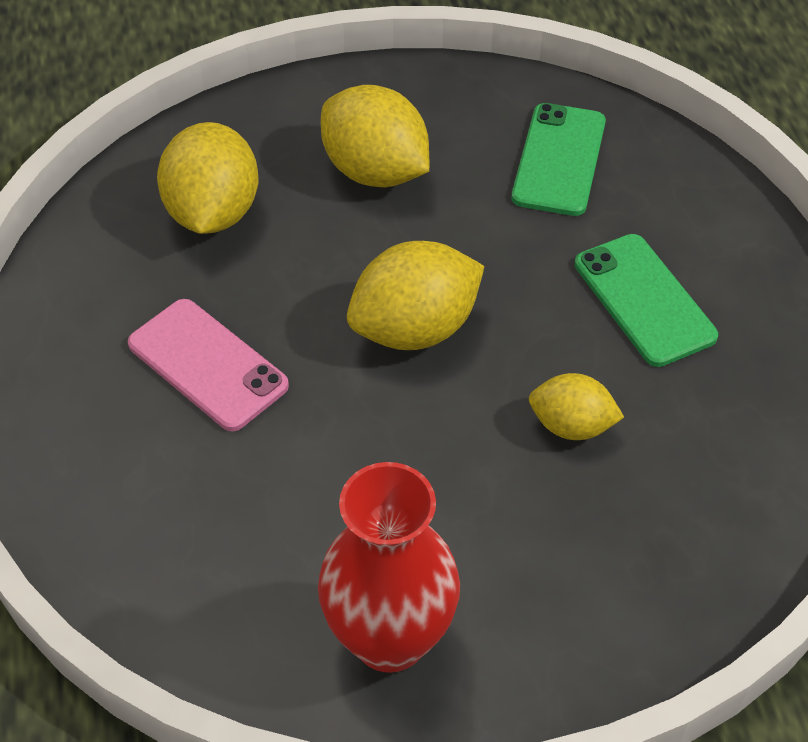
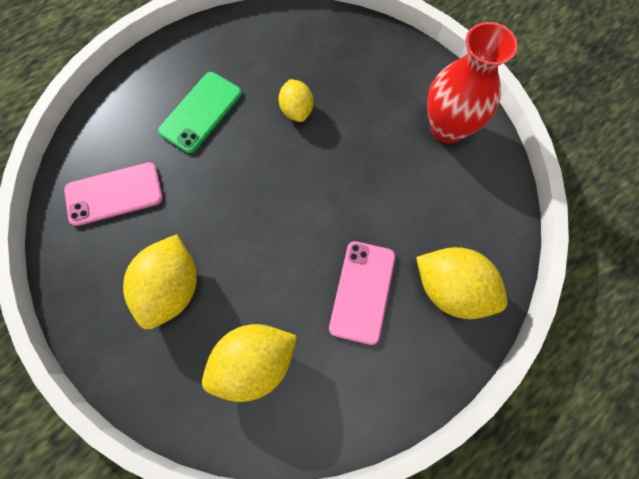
camera: 120 degrees left, 20 degrees up
yellow lemon [347,241,485,350] -> yellow lemon moved to [416,247,508,319]
green phone [511,103,606,216] -> pink phone [64,162,163,226]

